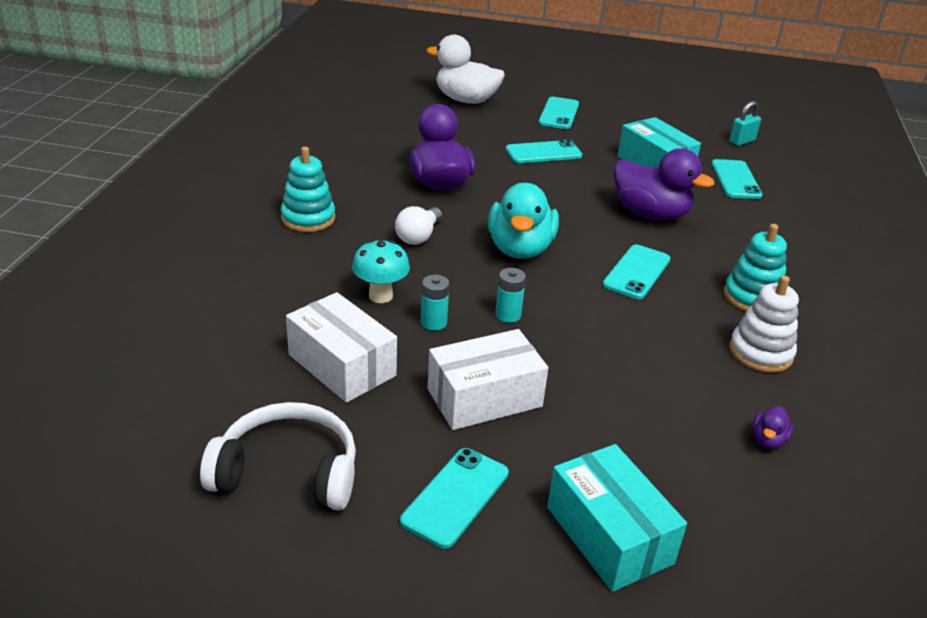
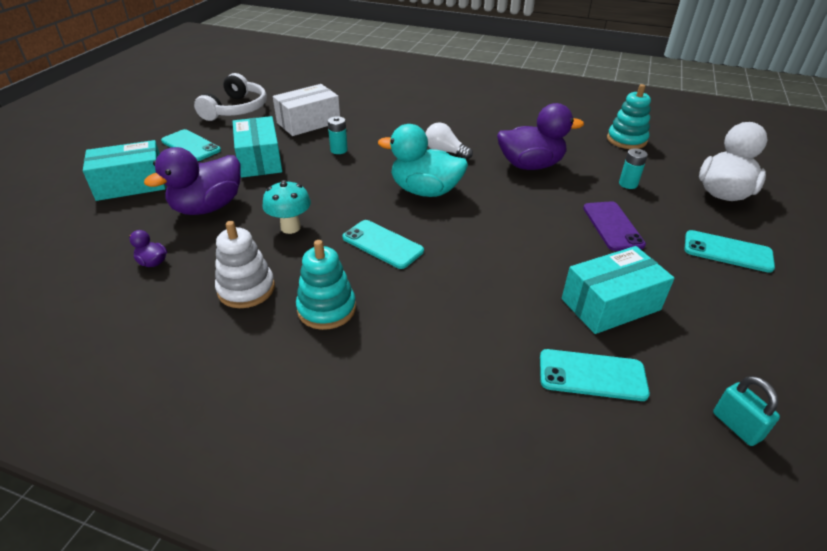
camera: 100 degrees right, 5 degrees up
turquoise stacking toy [280,147,335,232] -> turquoise stacking toy moved to [607,84,651,149]
turquoise mushroom [352,240,410,303] -> turquoise mushroom moved to [262,180,311,234]
white box [428,329,548,430] -> turquoise box [233,116,282,178]
turquoise battery [495,268,526,323] -> turquoise battery moved to [619,148,648,189]
turquoise phone [505,140,582,163] -> purple phone [583,201,646,251]
purple duck [614,148,714,221] -> purple duck moved to [144,147,241,215]

